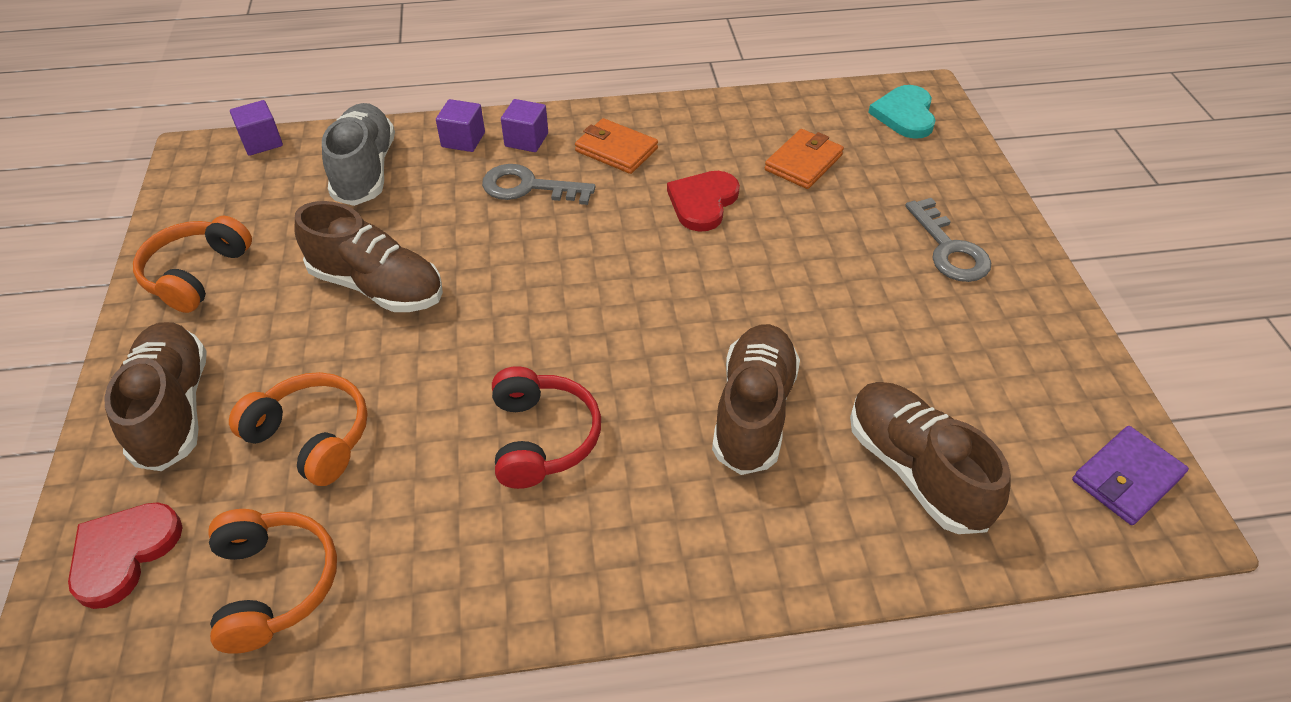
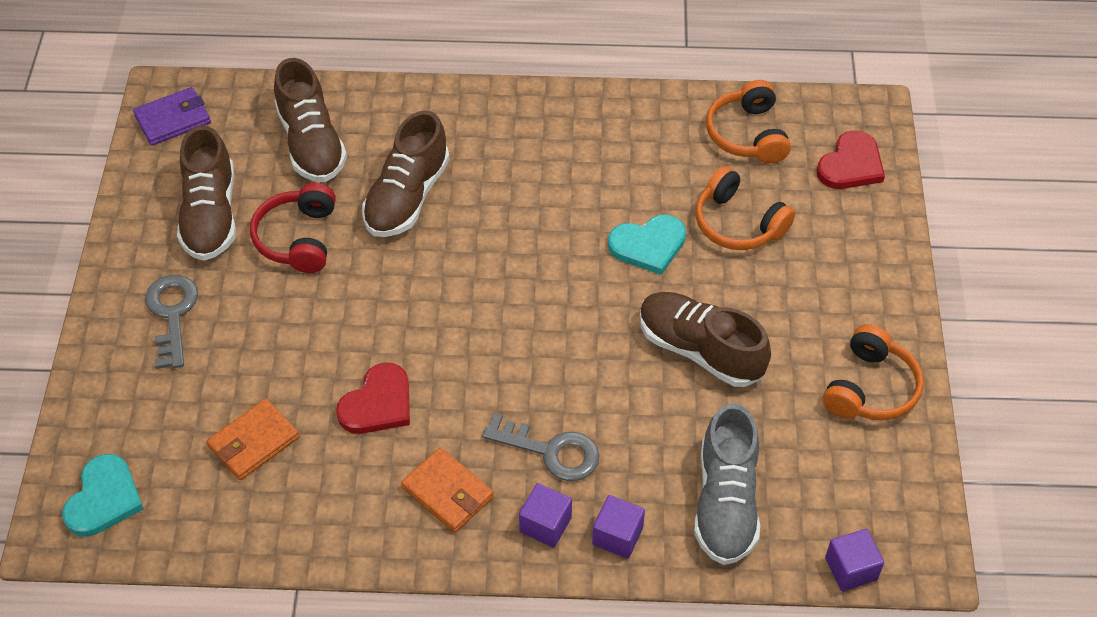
camera: 170 degrees left, 5 degrees up
brown shoe [104,322,207,471] -> brown shoe moved to [177,125,236,261]
red headphones [492,366,601,489] -> red headphones moved to [250,183,336,273]
none -> turquoise heart [608,215,686,275]

